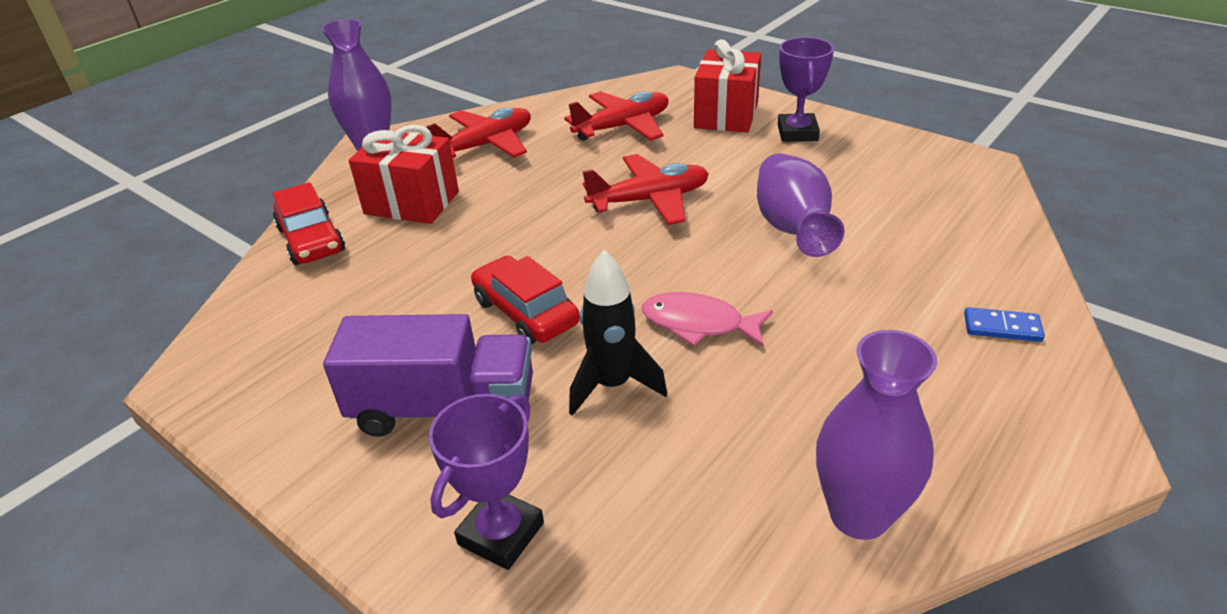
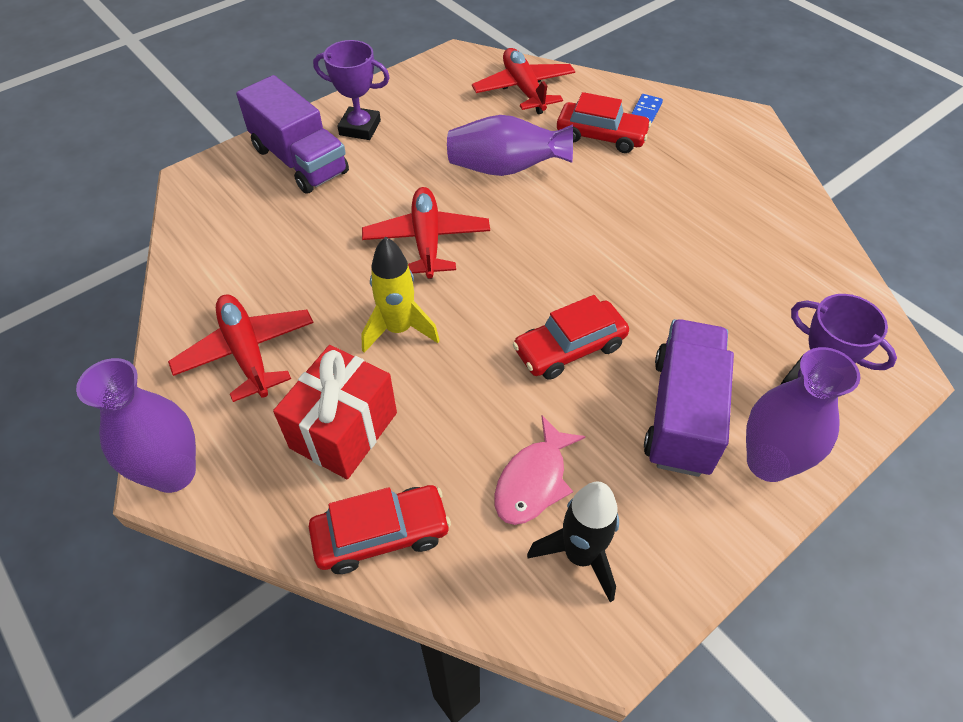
camera: 80 degrees left, 15 degrees up
red plane [564,91,669,141] -> red plane moved to [472,48,575,114]
black rocket [569,250,667,416] -> black rocket moved to [527,481,619,602]
pink fish [642,292,773,347] -> pink fish moved to [494,416,586,525]
red gift [694,39,761,133] -> purple truck [236,75,349,194]
purple vase [816,330,937,540] -> purple vase moved to [746,347,860,482]
none -> yellow rocket [361,237,440,353]
none -> red car [557,92,651,153]

